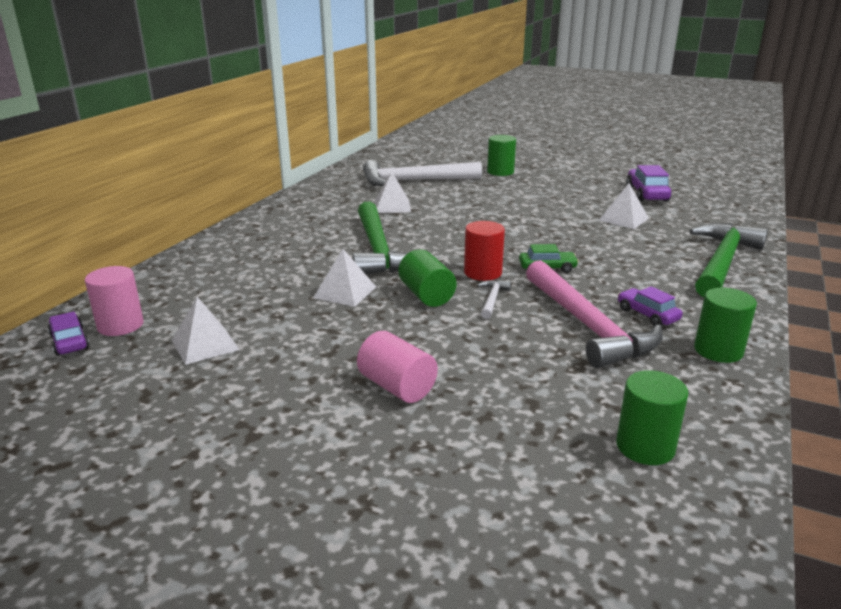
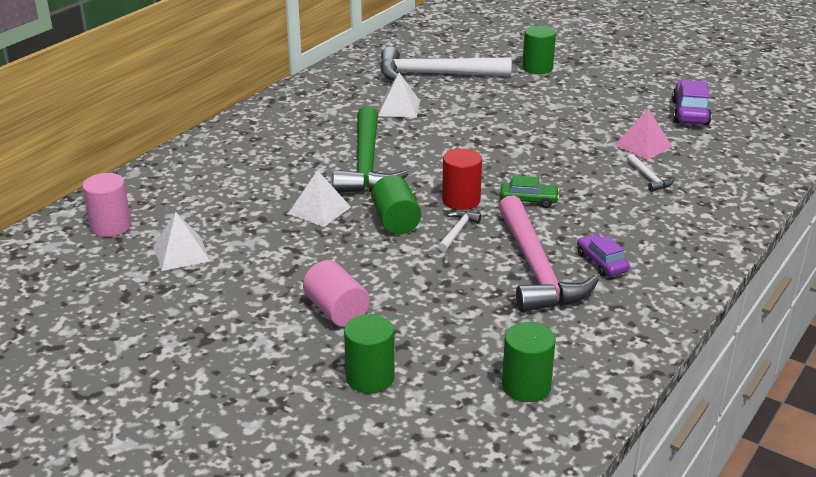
camera: 10 degrees right, 5 degrees up
purple car [48,312,89,356] -> none
white pyramid [598,183,649,229] -> pink pyramid [615,108,672,160]
green hammer [690,223,768,297] -> none
green cylinder [694,288,757,363] -> green cylinder moved to [344,314,395,393]
none -> white hammer [627,154,674,192]

